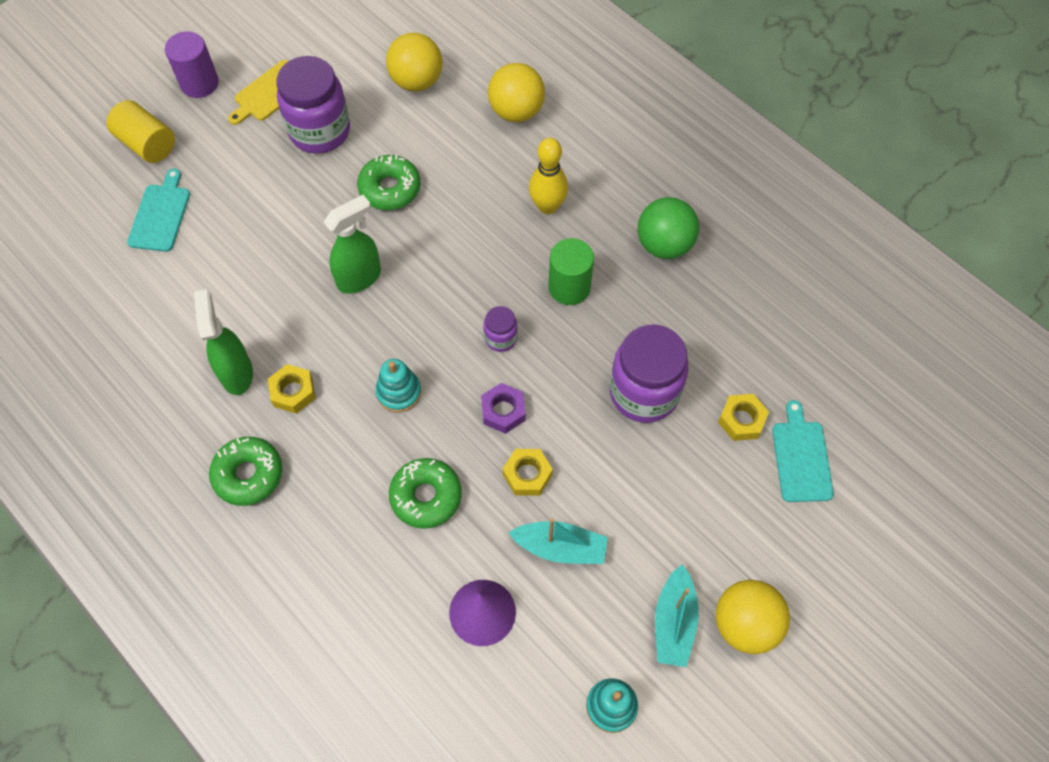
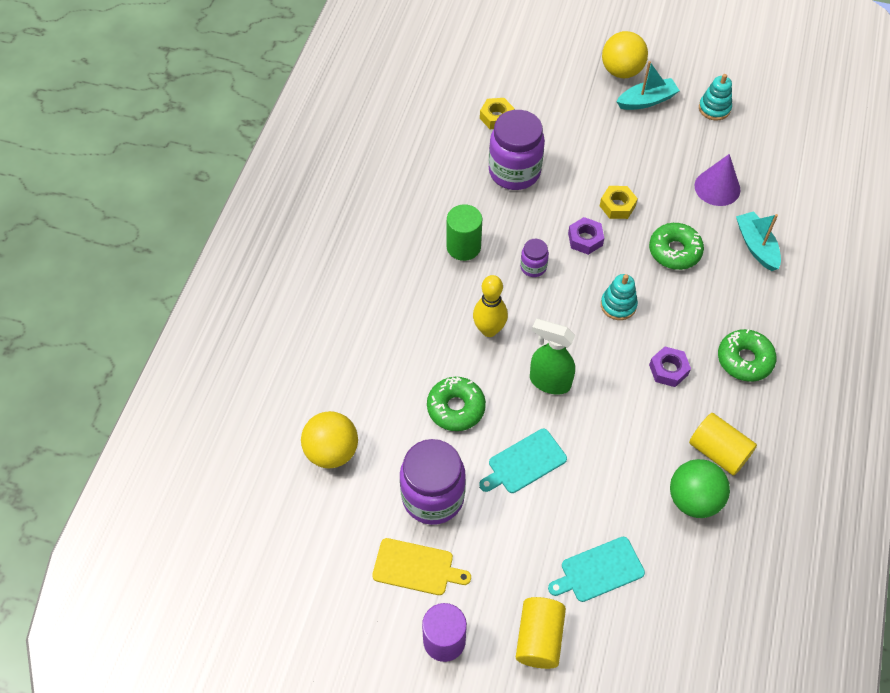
camera: 120 degrees left, 5 degrees down
green spray bottle [194,289,253,395] -> none
yellow nut [268,364,315,414] -> purple nut [649,347,691,387]
yellow ball [488,63,545,122] -> none
turquoise boat [508,518,608,564] -> turquoise boat moved to [736,211,781,271]
yellow bowling pin [529,138,568,214] -> yellow bowling pin moved to [473,275,508,337]
green ball [638,197,699,259] -> green ball moved to [670,459,730,518]
turquoise cutting board [772,400,834,502] -> turquoise cutting board moved to [479,429,567,493]
none -> yellow cylinder [689,413,757,476]

